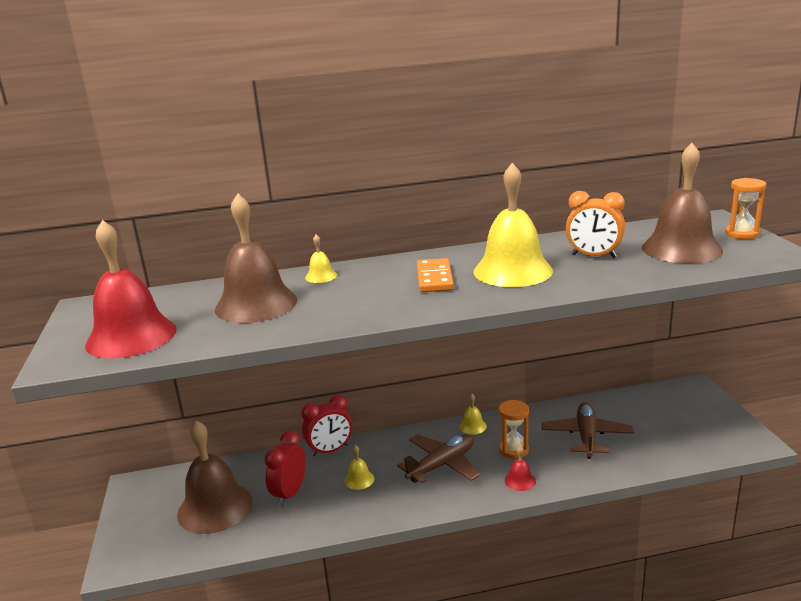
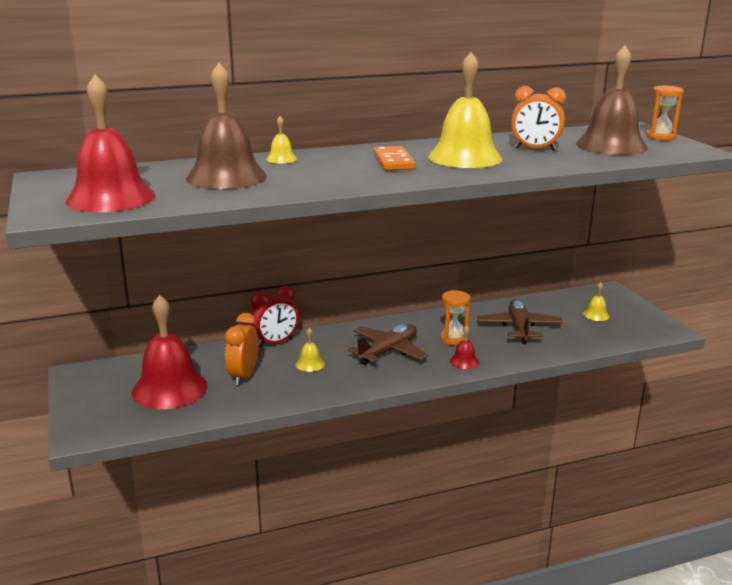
camera: 10 degrees left, 0 degrees up
brown bell [177,421,253,534] -> red bell [132,295,208,409]
red clock [265,431,306,506] -> orange clock [225,313,259,386]
yellow bell [459,394,487,434] -> yellow bell moved to [583,282,610,321]

